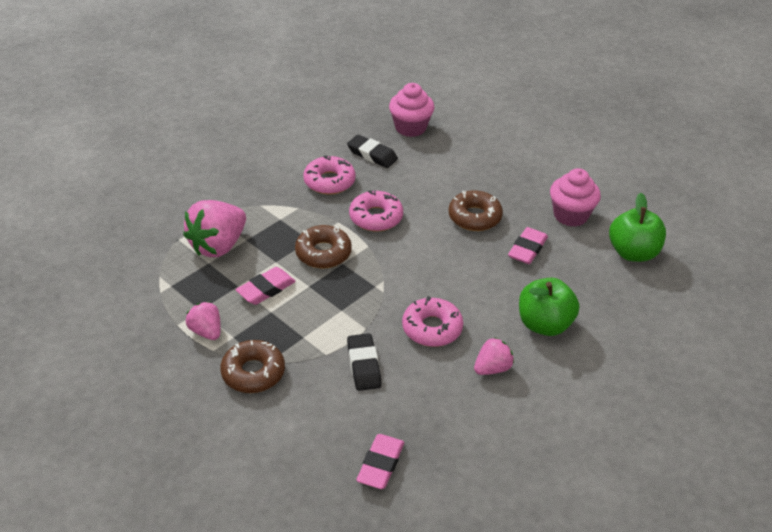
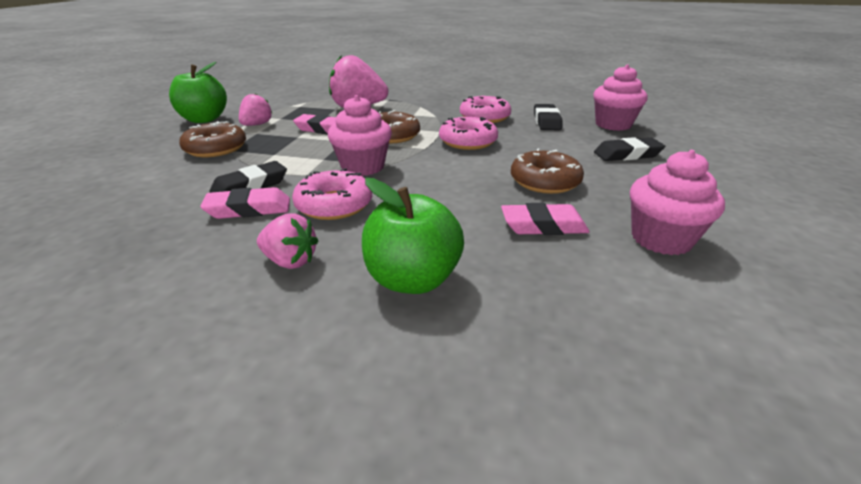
camera: 60 degrees right, 10 degrees down
pink eraser [356,434,404,489] -> pink eraser moved to [200,187,290,219]
green apple [609,193,666,262] -> green apple moved to [169,62,227,123]
none -> pink cupcake [328,95,392,176]
none -> black eraser [594,137,665,161]

